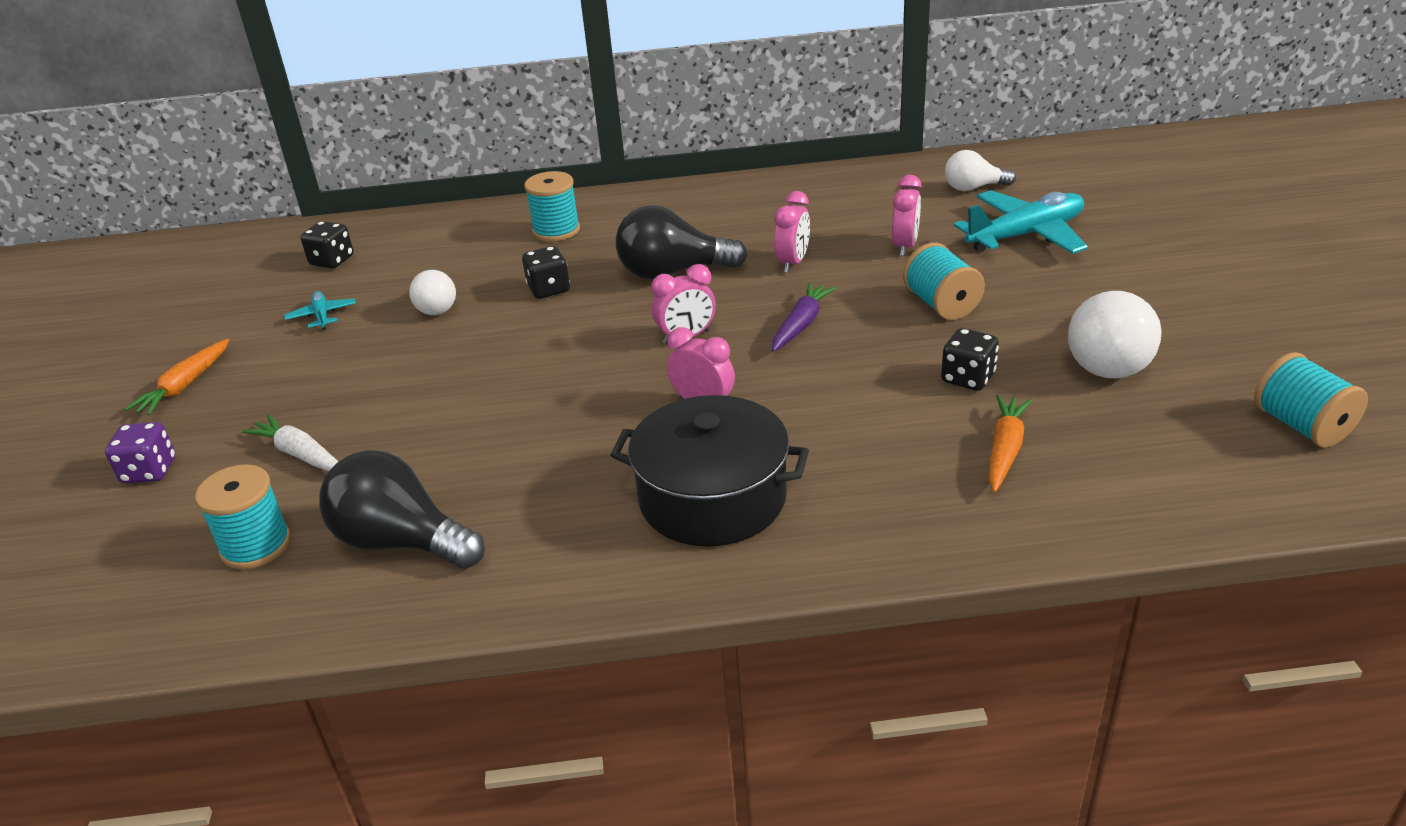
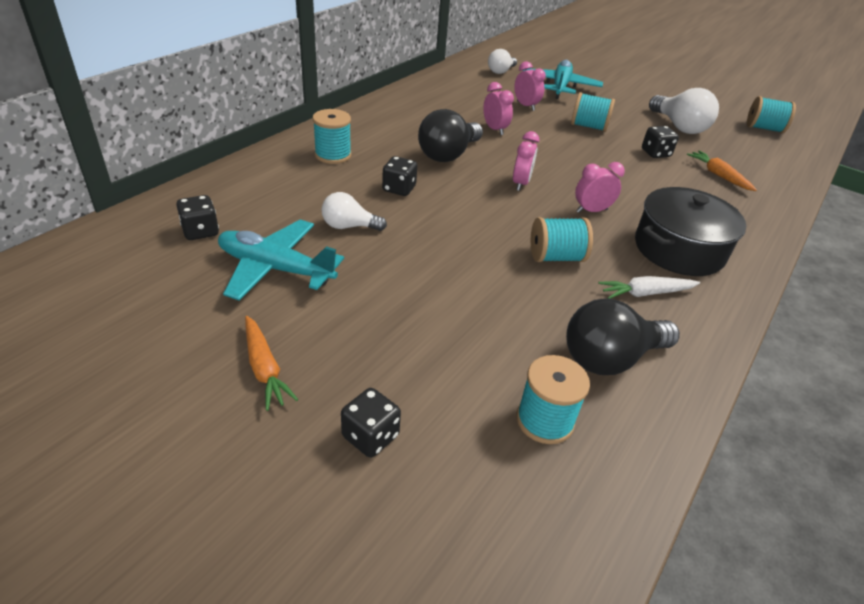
camera: 55 degrees left, 5 degrees up
purple dice [105,422,175,483] -> black dice [341,388,401,458]
white carrot [242,414,338,472] -> white carrot moved to [598,276,700,299]
turquoise plane [284,291,356,330] -> turquoise plane [218,219,344,301], size x2.16
white light bulb [409,270,456,315] -> white light bulb turned 150 degrees clockwise [321,192,387,231]
purple carrot [772,282,837,352] -> none
none -> turquoise spool [531,217,593,262]

